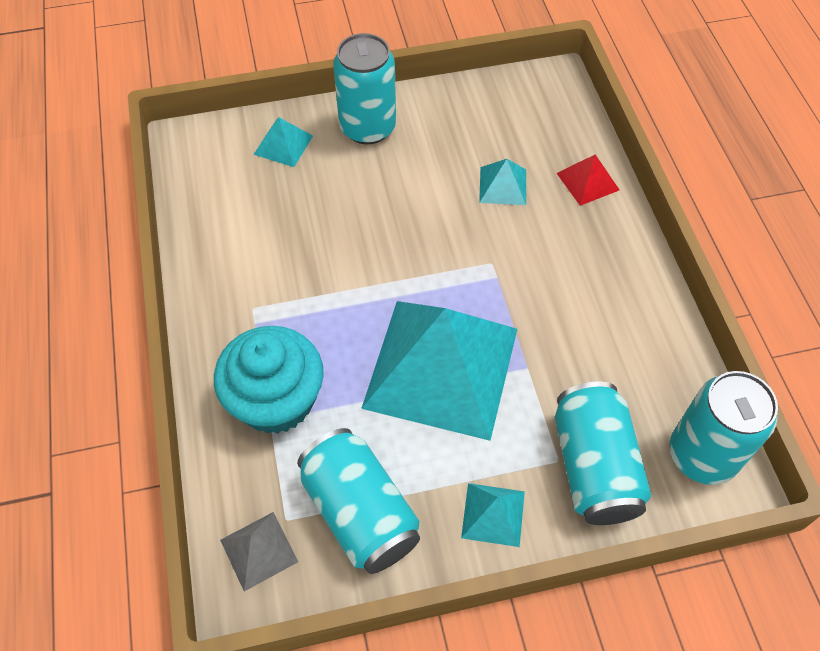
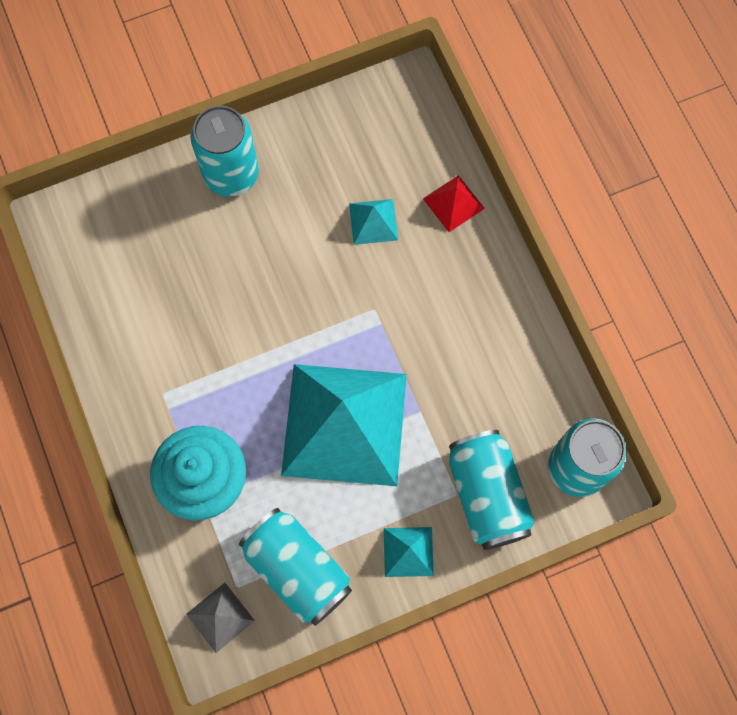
camera: 10 degrees left, 15 degrees up
turquoise pyramid [253,117,313,167] -> none

